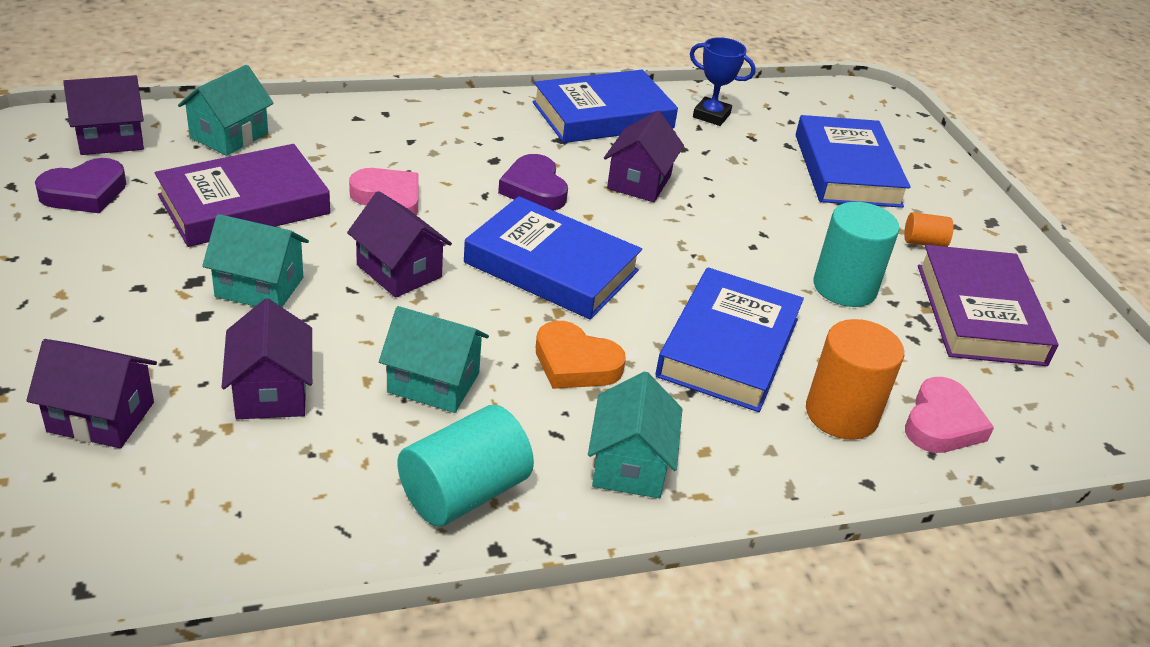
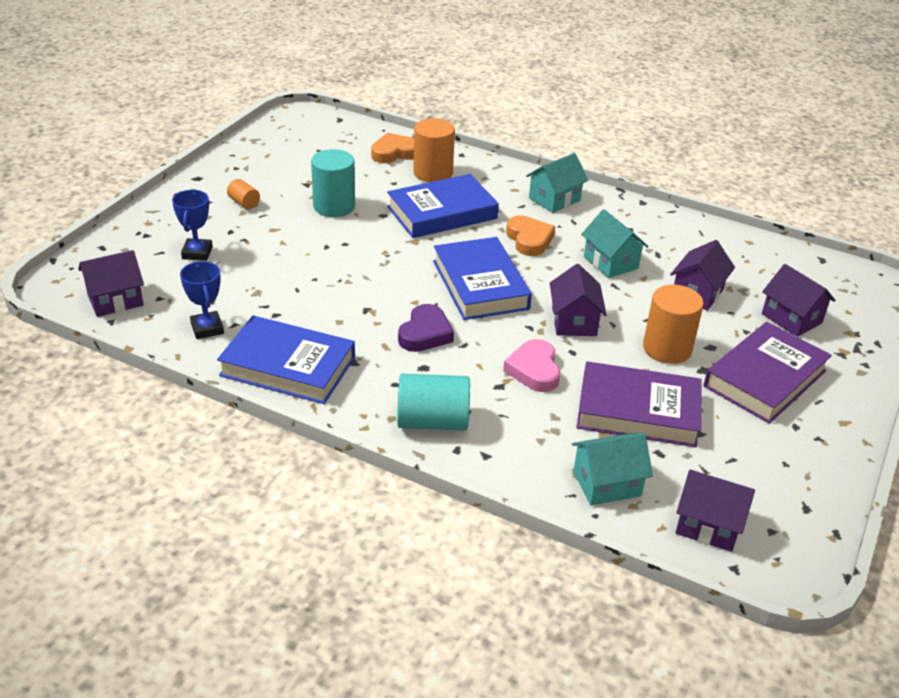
camera: 135 degrees left, 0 degrees up
purple heart [35,158,127,213] -> none
turquoise house [202,214,309,307] -> orange cylinder [643,285,703,364]
turquoise cylinder [397,405,534,527] -> turquoise cylinder moved to [397,373,470,431]
purple house [604,111,684,202] -> purple house moved to [78,250,144,317]
blue book [795,115,911,208] -> blue trophy [172,190,213,261]
pink heart [905,377,994,453] -> orange heart [371,133,414,163]
purple book [918,245,1058,366] -> purple book moved to [704,322,832,424]

